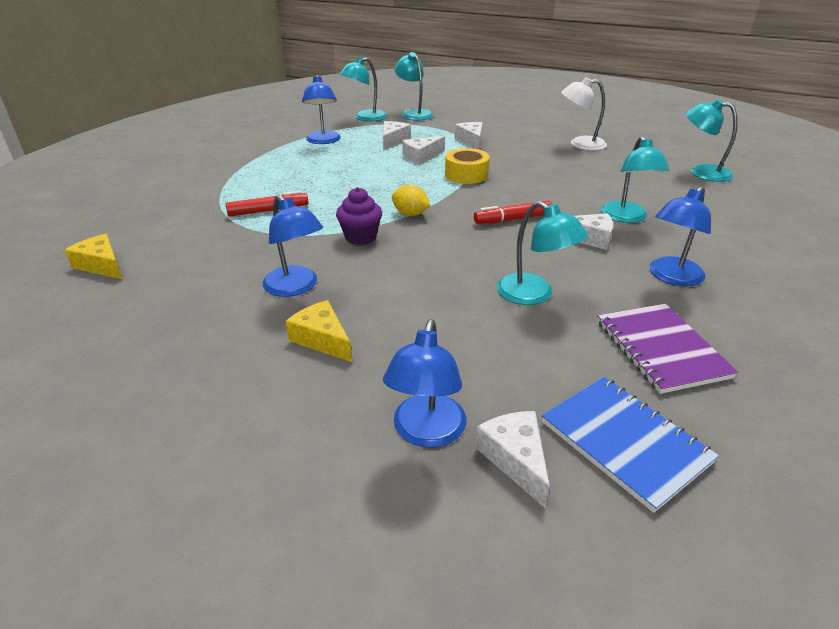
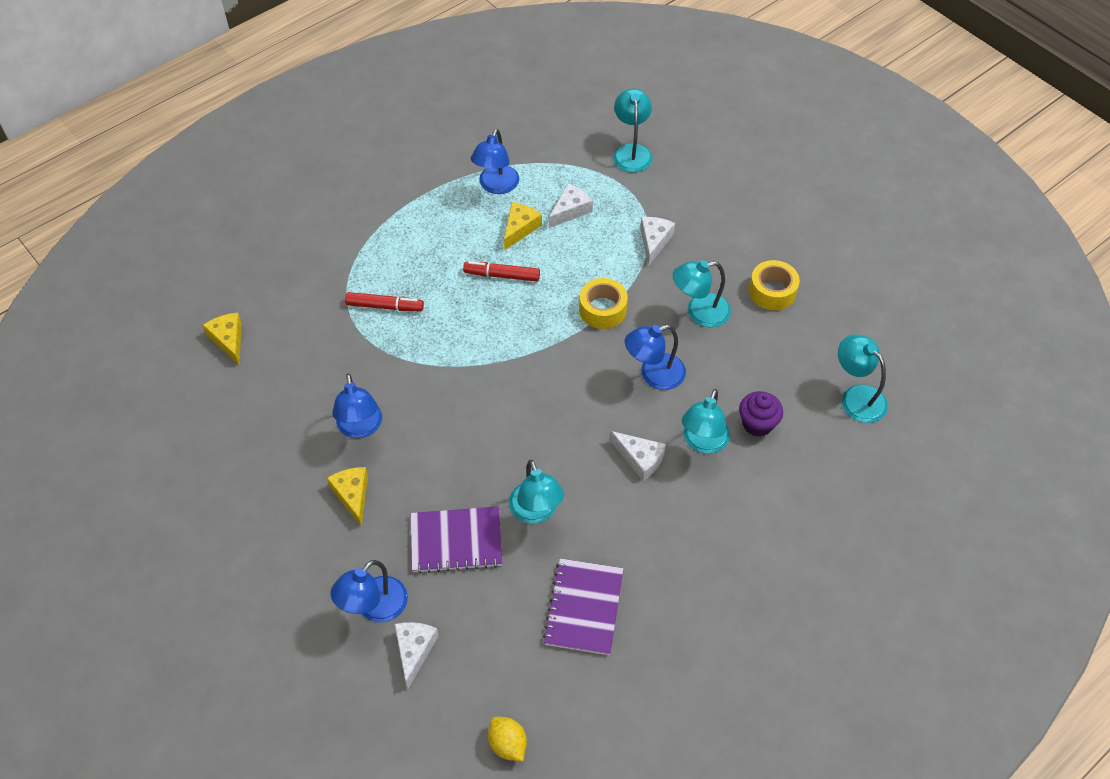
camera: 25 degrees right, 20 degrees up
purple cupcake [336,187,382,245] -> purple cupcake moved to [739,391,783,437]
turquoise lamp [340,57,387,121] -> turquoise lamp moved to [673,260,731,327]
yellow lemon [392,185,431,216] -> yellow lemon moved to [488,717,527,761]
white cheese [402,136,445,164] -> none
red marker [474,200,552,224] -> red marker moved to [463,261,540,282]
blue notebook [542,377,719,513] -> none
white lamp [561,77,607,150] -> yellow tape [749,260,800,311]
blue lamp [650,186,711,286] -> blue lamp moved to [625,325,686,390]
none -> purple notebook [411,506,503,574]
none -> yellow cheese [504,202,542,250]

